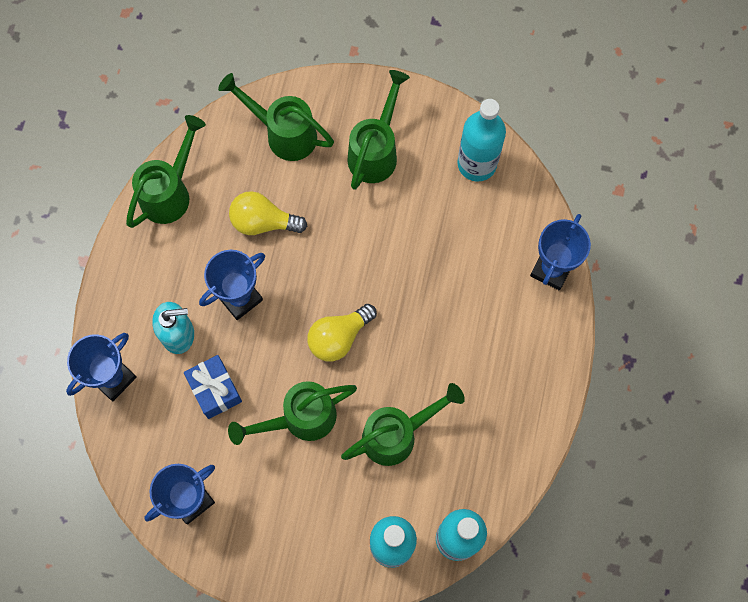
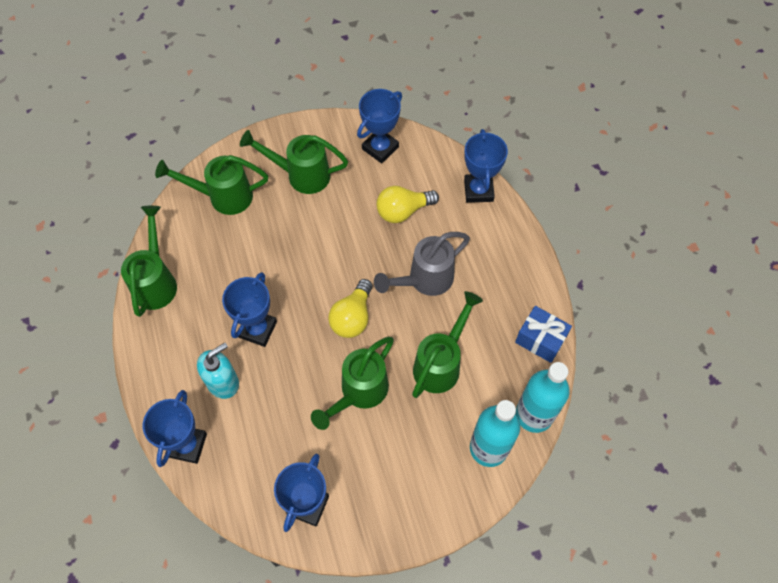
camera: 30 degrees left, 10 degrees down
blue gift [184,355,242,419] -> blue gift moved to [515,306,572,363]
yellow light bulb [229,191,307,235] -> yellow light bulb moved to [377,186,439,223]
green watering can [347,70,410,190] -> green watering can turned 75 degrees counterclockwise [240,130,348,194]
turquoise bottle [457,99,506,182] -> blue trophy [357,89,402,163]
none -> grey watering can [374,232,470,296]

